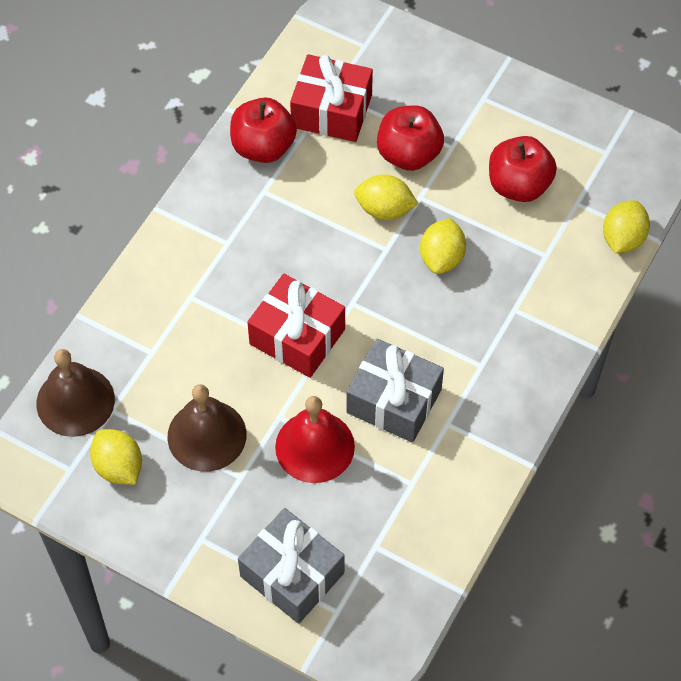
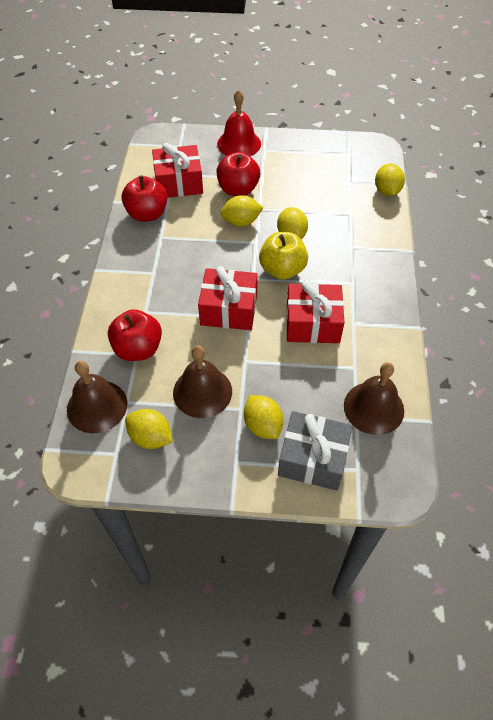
camera: 25 degrees left, 5 degrees down
red bell [275,396,355,483] -> red bell moved to [217,90,261,156]
grey gift [346,339,444,443] -> red gift [286,281,344,343]
red apple [489,136,557,202] -> red apple moved to [108,309,162,361]
none -> yellow lemon [244,395,284,439]
none -> yellow apple [259,232,308,280]
none -> brown bell [344,362,404,435]

